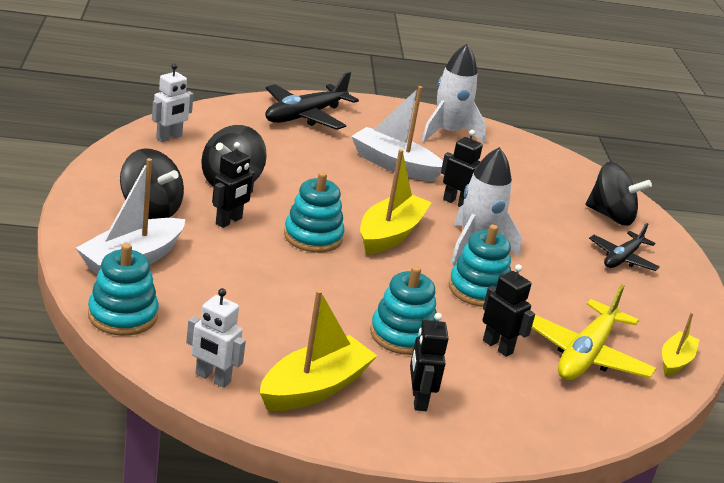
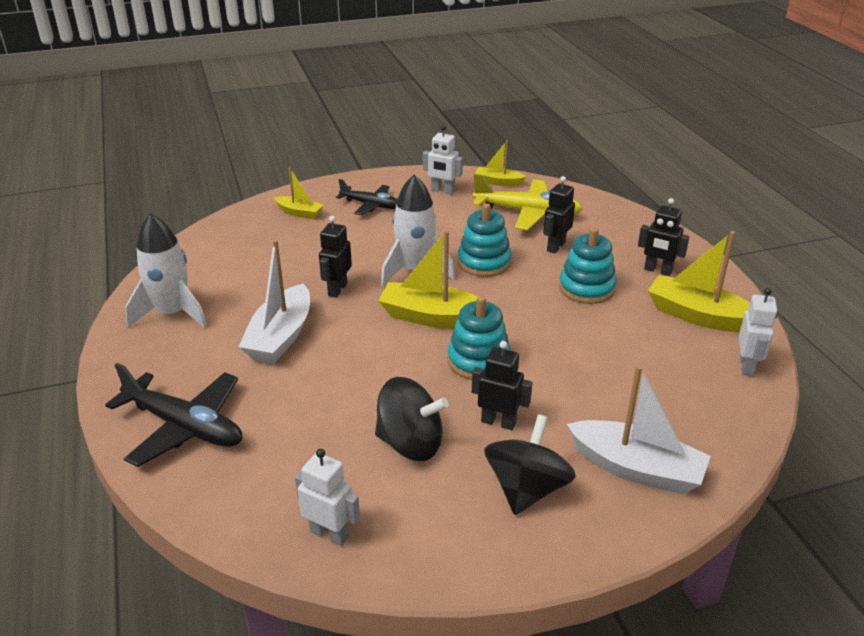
camera: 100 degrees left, 5 degrees up
turquoise stacking toy [88,243,159,336] -> none
black robot [410,313,449,411] -> black robot turned 45 degrees clockwise [638,198,690,276]
black spinning top [585,162,652,226] -> yellow boat [274,168,324,219]
none -> white robot [423,125,463,195]

